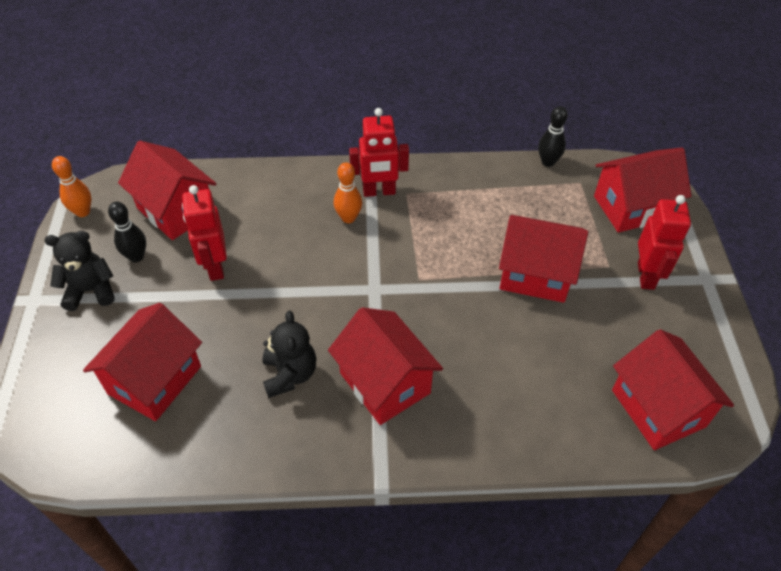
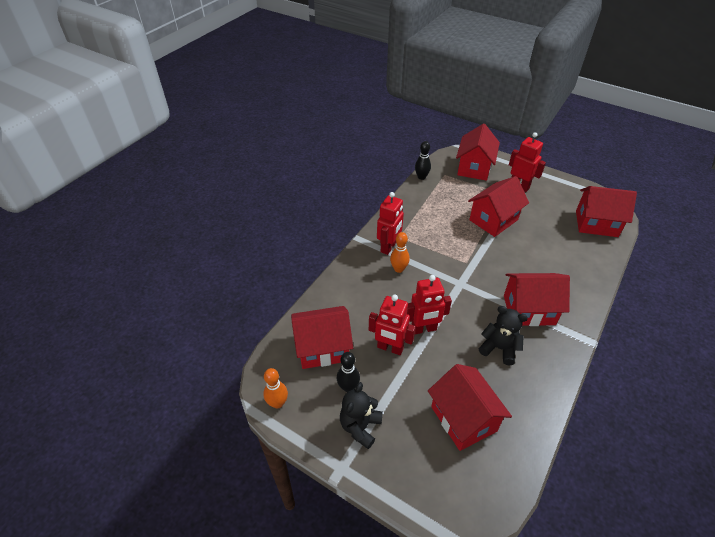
camera: 55 degrees left, 5 degrees down
none -> red robot [407,275,452,335]

